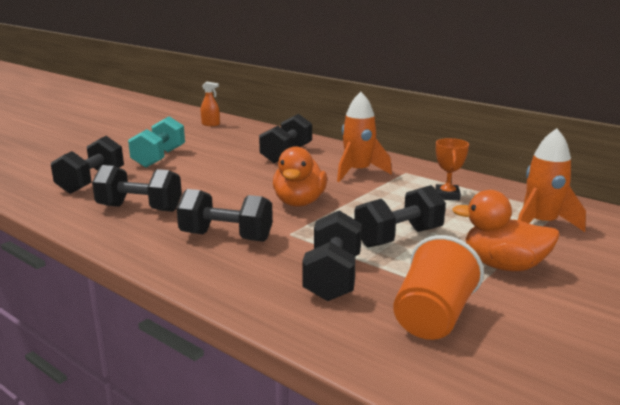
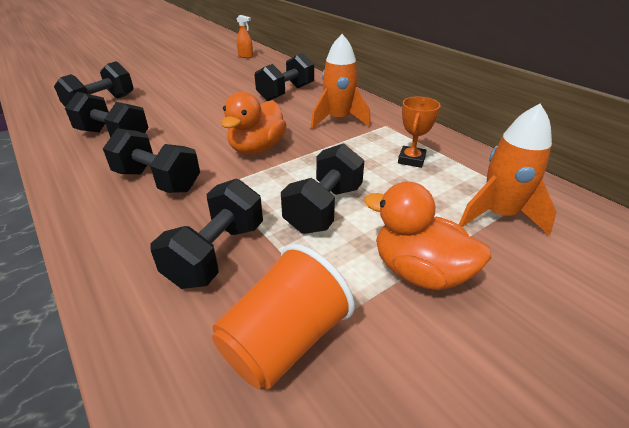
camera: 15 degrees right, 15 degrees up
turquoise dumbbell [128,116,185,168] -> none
black dumbbell [354,185,446,247] -> black dumbbell turned 45 degrees counterclockwise [281,143,365,234]

